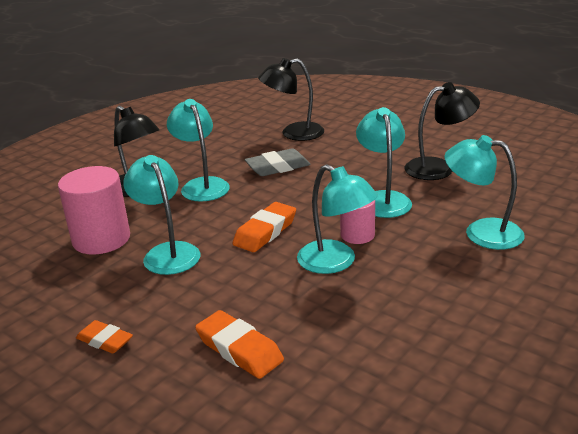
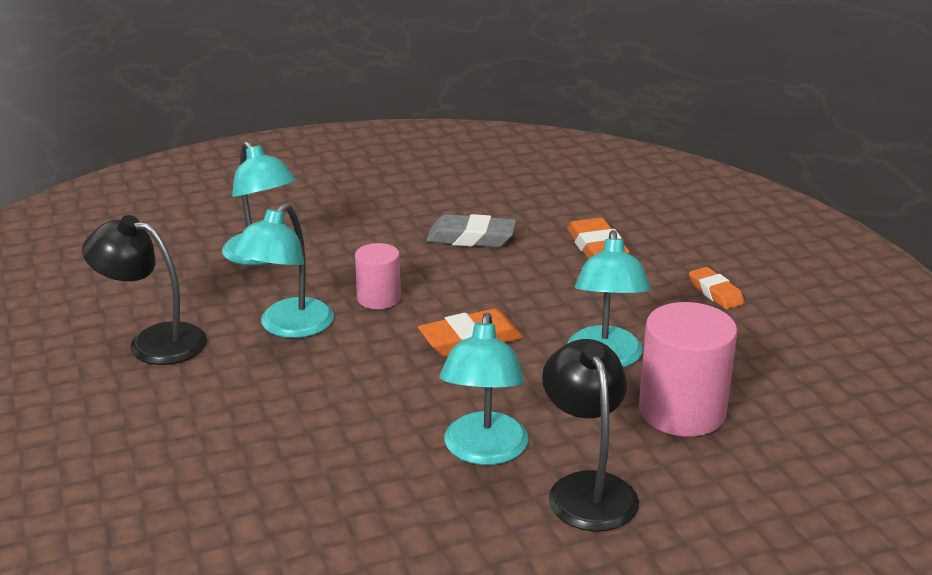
camera: 150 degrees left, 0 degrees up
grey eraser [245,148,311,176] -> grey eraser moved to [426,214,517,247]
black lamp [258,58,324,141] -> none
turquoise lamp [297,164,378,274] -> none

